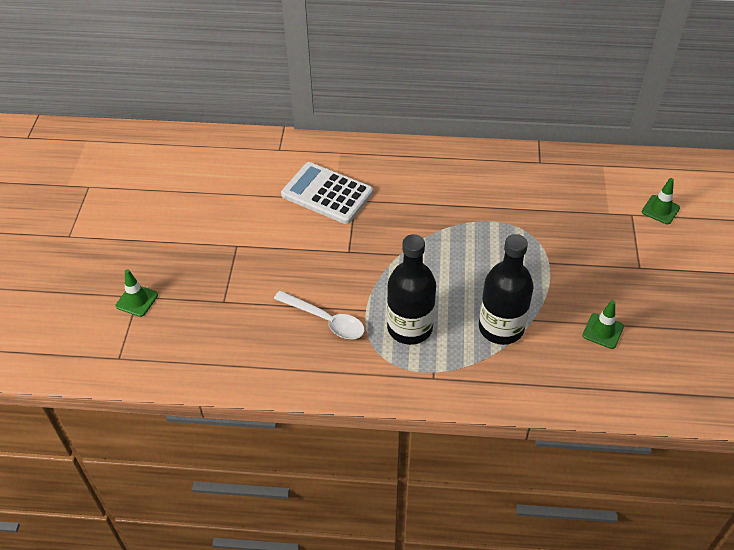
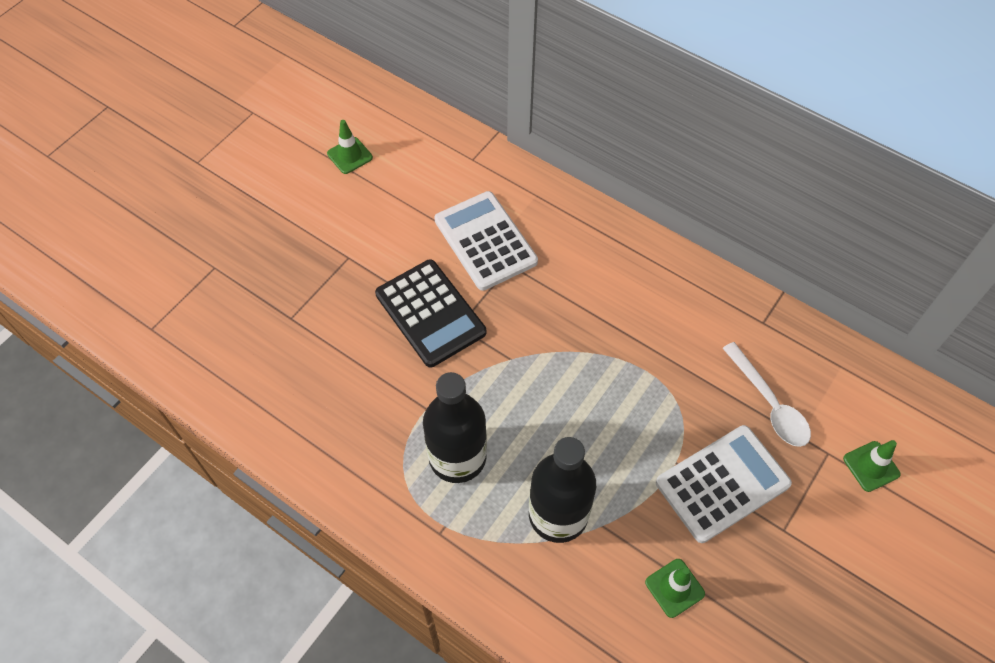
camera: 30 degrees right, 10 degrees up
green traffic cone [116,269,158,317] -> green traffic cone moved to [327,120,373,174]
white spoon [274,291,365,339] -> white spoon moved to [723,342,811,447]
none -> black calculator [375,259,486,368]
none -> white calculator [656,425,792,543]

